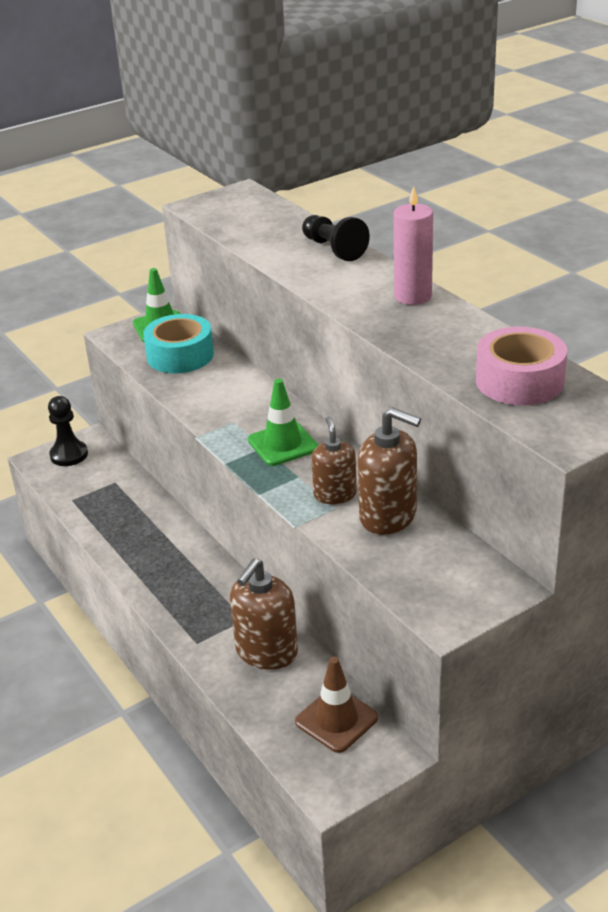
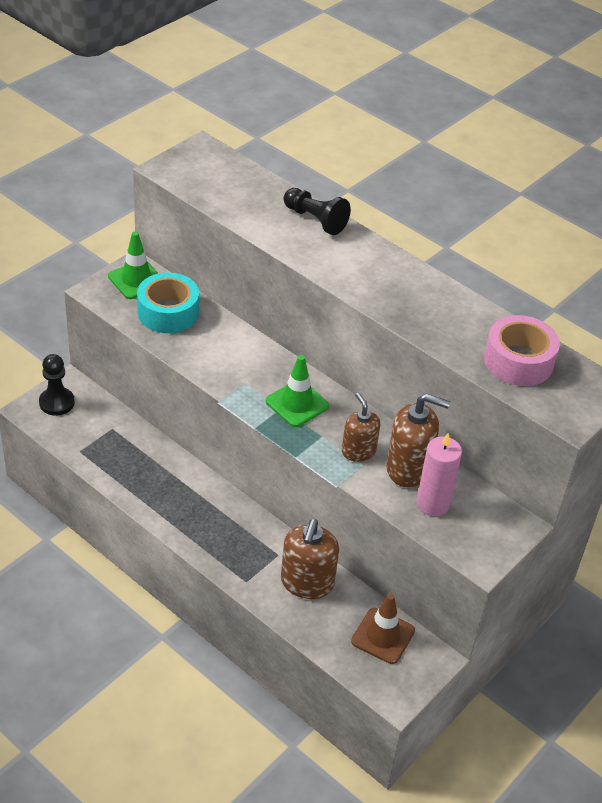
camera: 20 degrees left, 10 degrees up
pink candle [394,186,433,305] -> pink candle moved to [417,433,462,516]

